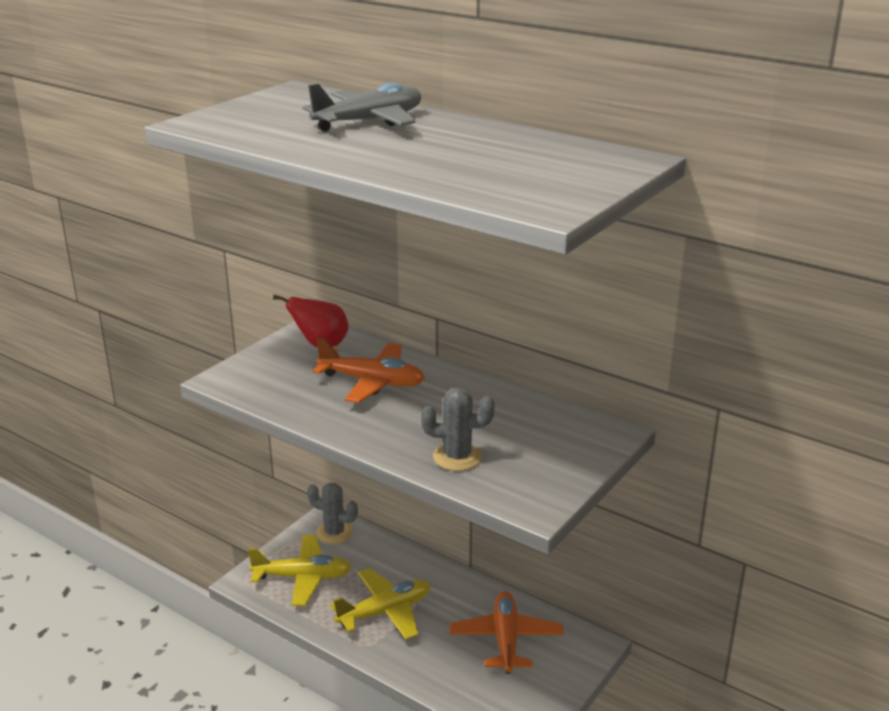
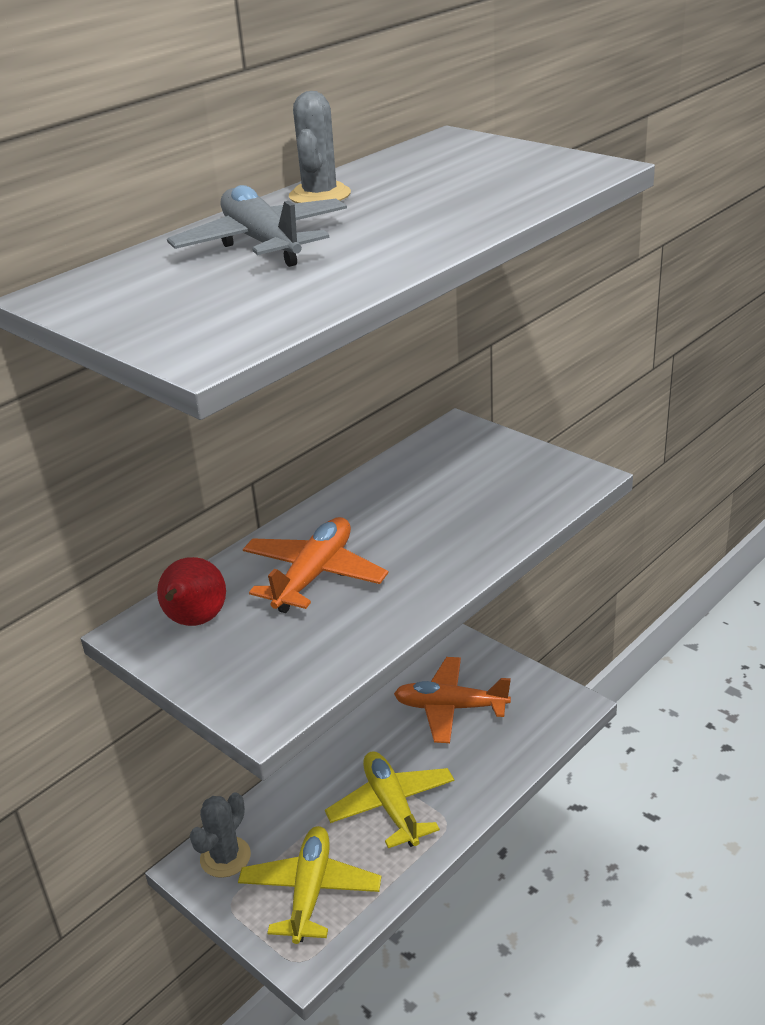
camera: 80 degrees left, 5 degrees up
grey cactus [421,387,495,471] -> grey cactus moved to [289,91,351,203]

